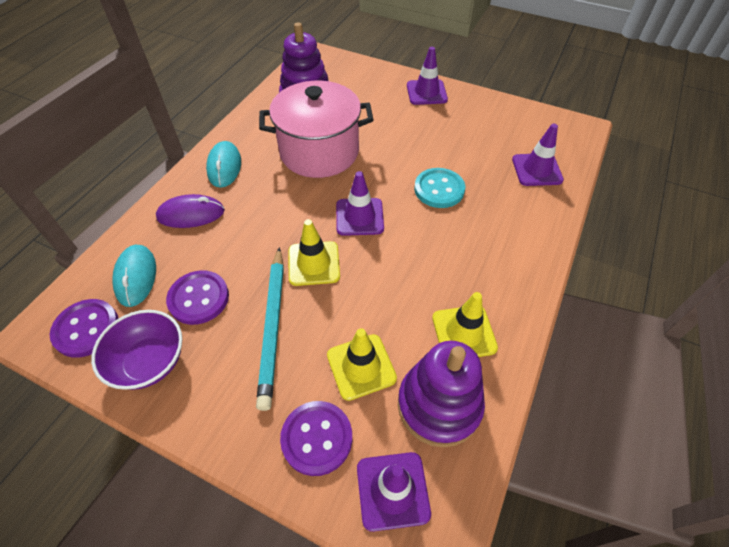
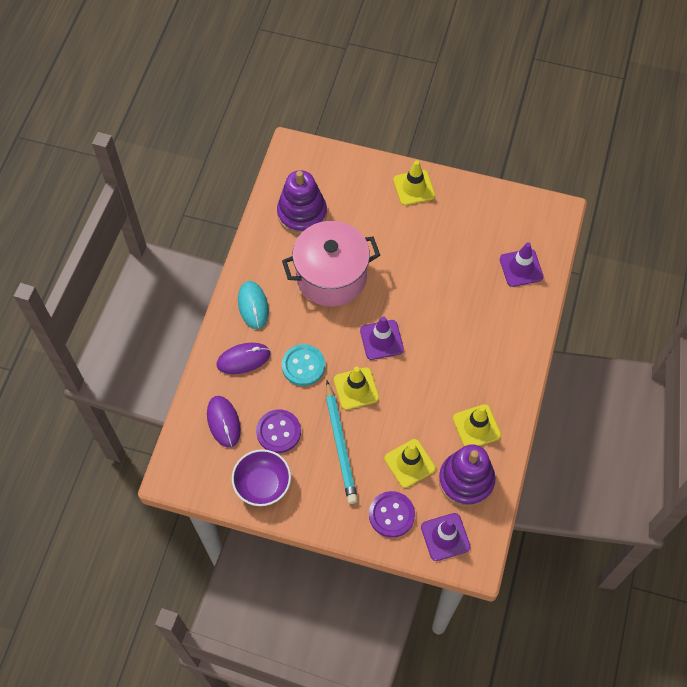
camera: 10 degrees left, 10 degrees up
purple button [50,299,119,358] -> none
turquoise mouse [112,245,156,307] -> purple mouse [207,396,241,447]
purple traffic cone [407,47,448,105] -> yellow traffic cone [393,160,435,206]
turquoise button [414,168,465,208] -> turquoise button moved to [282,344,325,386]

